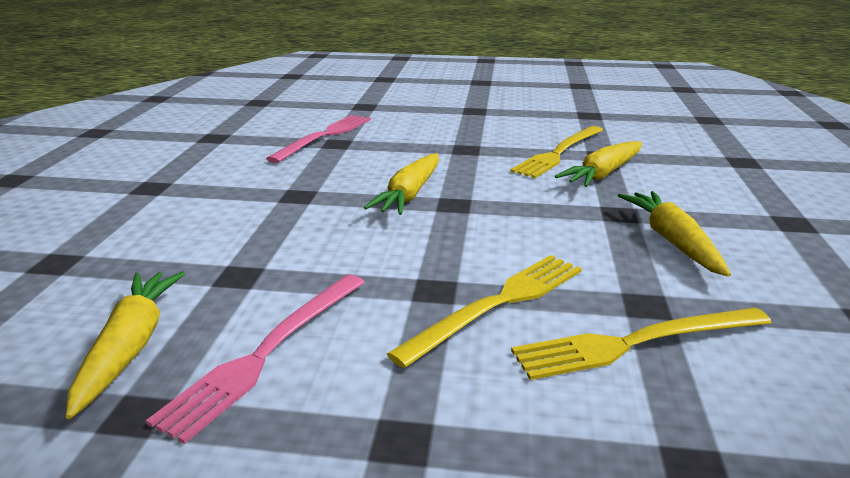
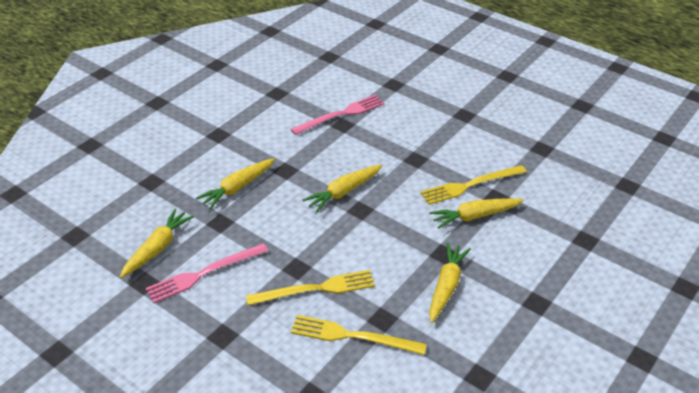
camera: 30 degrees right, 15 degrees up
none -> yellow carrot [196,158,275,210]

